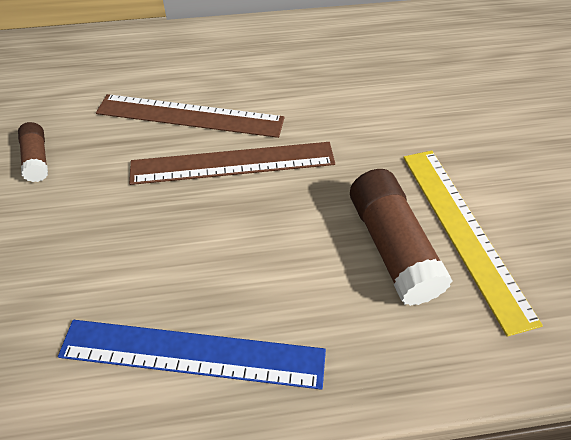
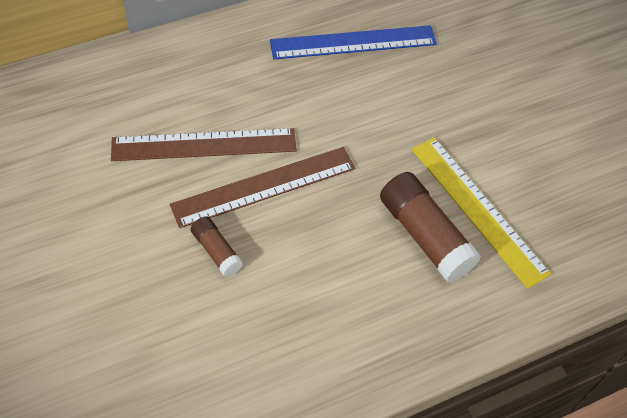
camera: 20 degrees left, 5 degrees up
brown glue stick [18,122,48,182] -> brown glue stick moved to [191,216,243,277]
blue ruler [58,320,326,390] -> blue ruler moved to [270,25,437,59]

